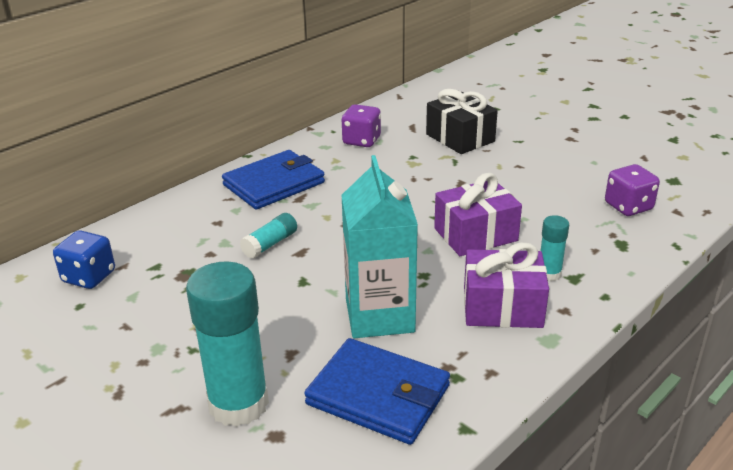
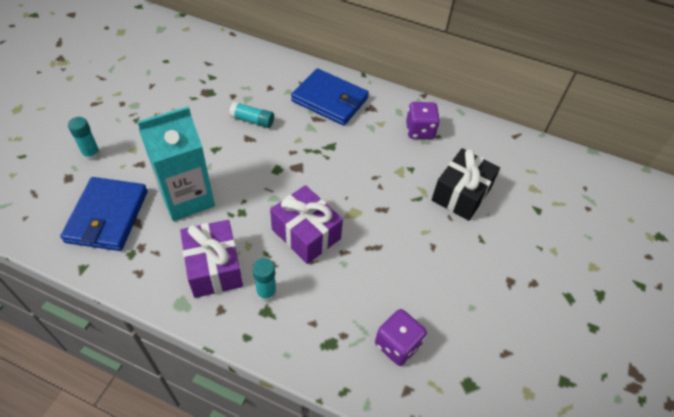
camera: 65 degrees right, 20 degrees up
blue dice [53,230,115,289] -> none
turquoise glue stick [186,261,269,427] -> turquoise glue stick [68,117,100,161], size x0.49

